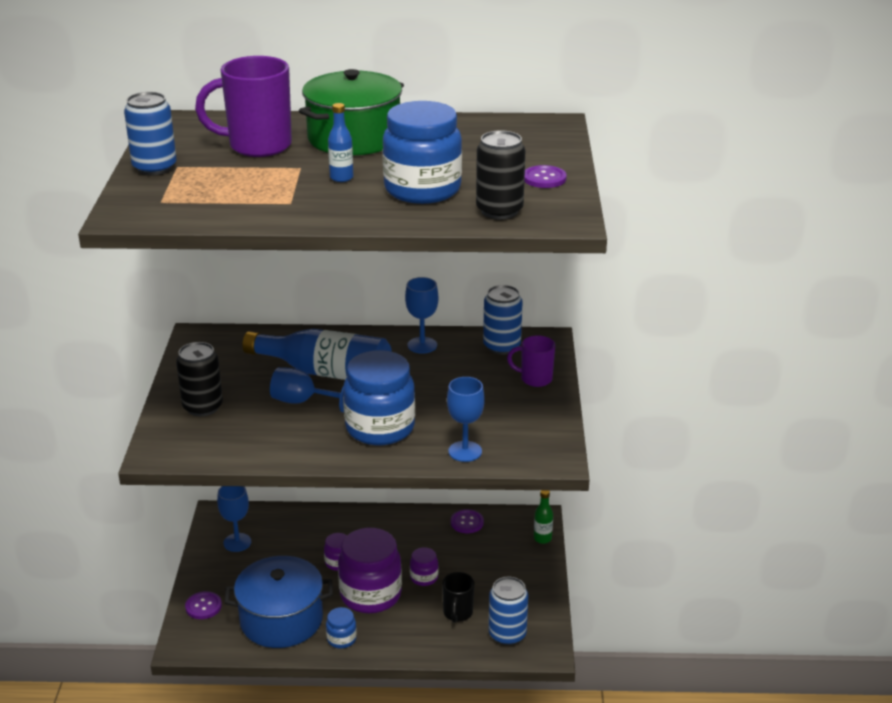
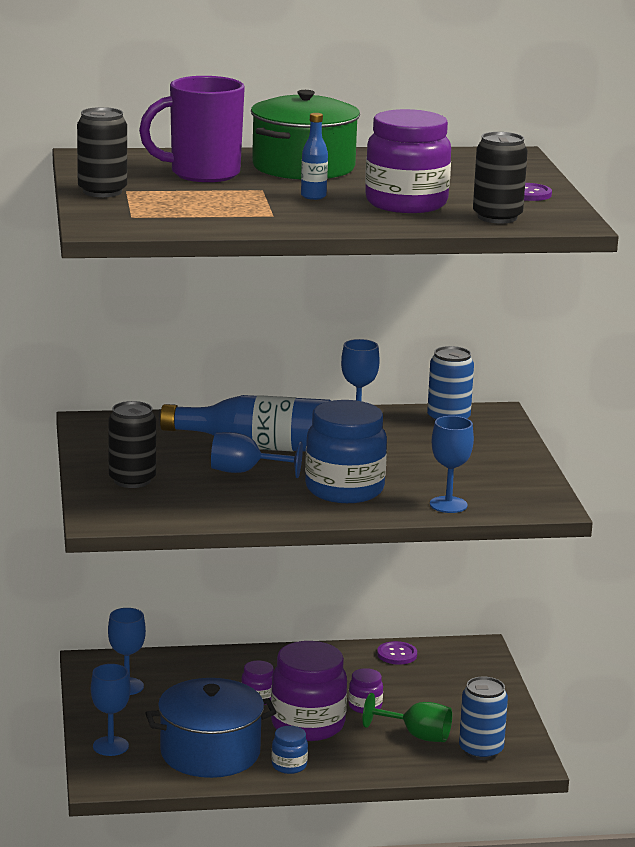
camera: 10 degrees left, 10 degrees down
blue can [124,92,177,175] -> black can [77,107,127,197]
purple button [185,591,222,619] -> blue goblet [91,664,131,756]
blue jar [382,101,462,204] -> purple jar [365,109,451,213]
black mug [442,572,475,622] -> green goblet [363,693,452,742]
purple mug [507,335,555,387] -> none
green bottle [534,490,553,544] -> none

